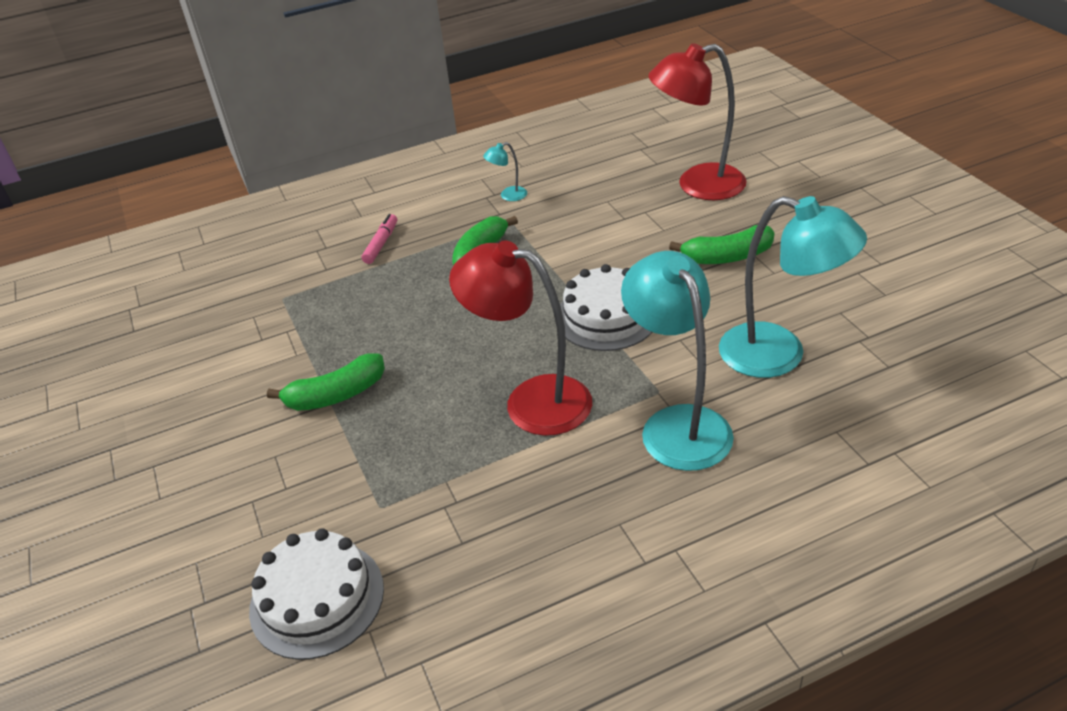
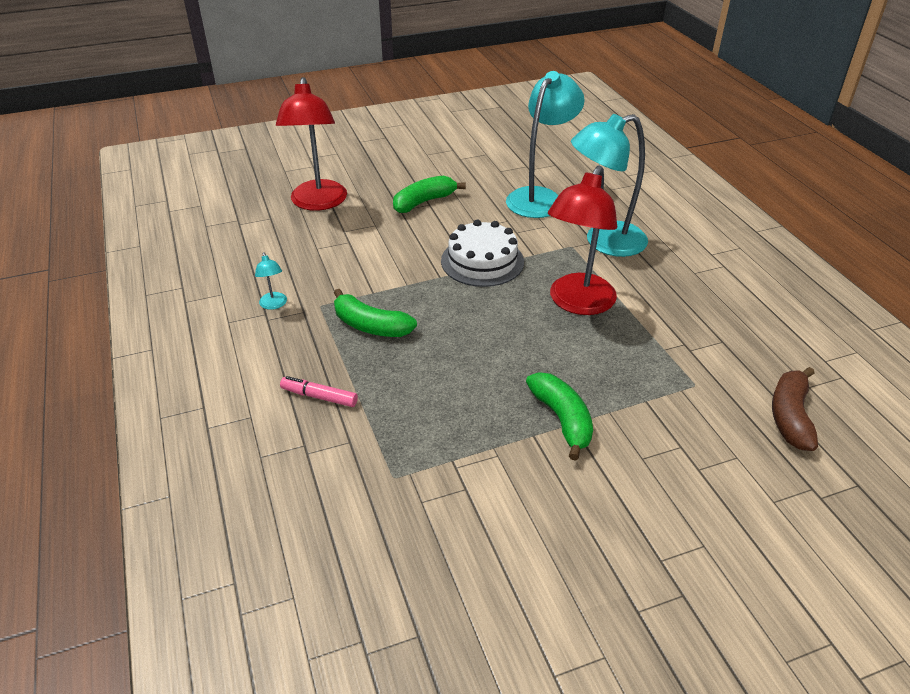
camera: 90 degrees left, 0 degrees up
white cake [249,528,384,660] -> brown banana [772,367,818,451]
green banana [669,225,774,264] -> green banana turned 120 degrees counterclockwise [393,175,466,213]

